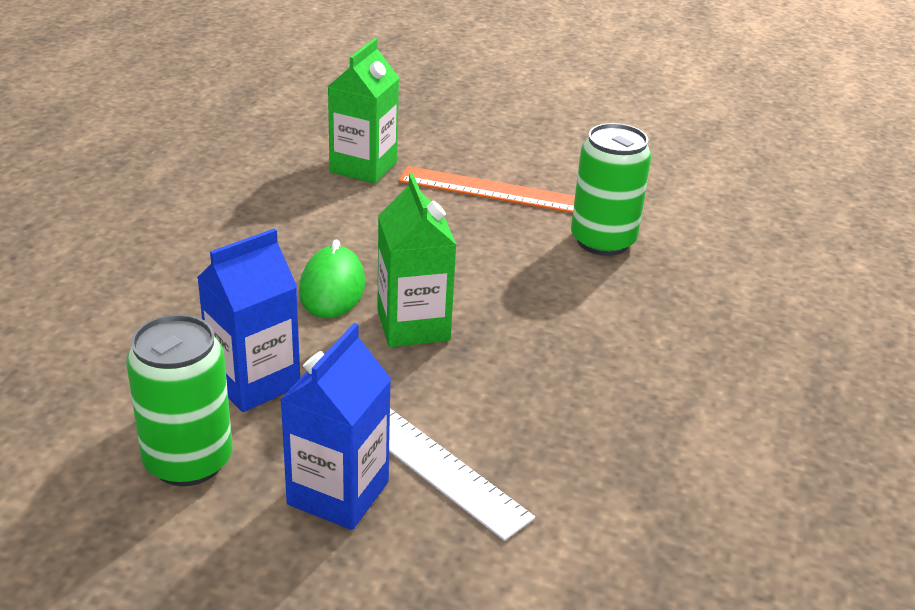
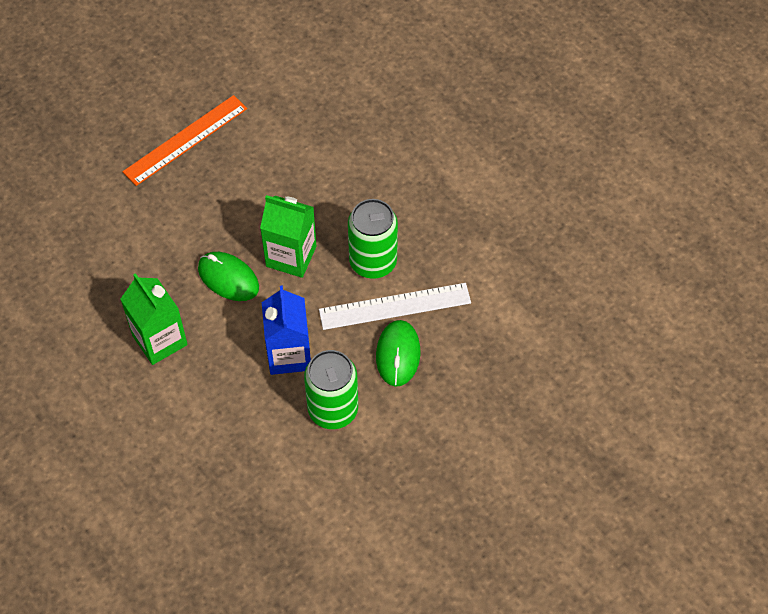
camera: 55 degrees left, 25 degrees up
blue carton [280,323,391,530] -> green mouse [376,320,420,387]
green carton [328,38,399,184] -> green carton moved to [120,273,188,365]
green can [571,123,652,256] -> green can moved to [348,199,398,279]

